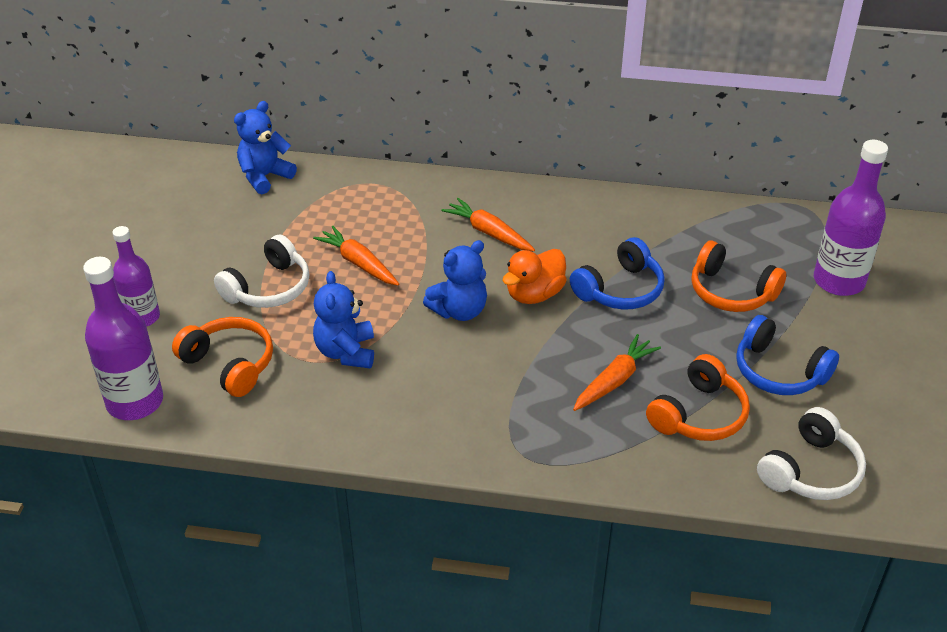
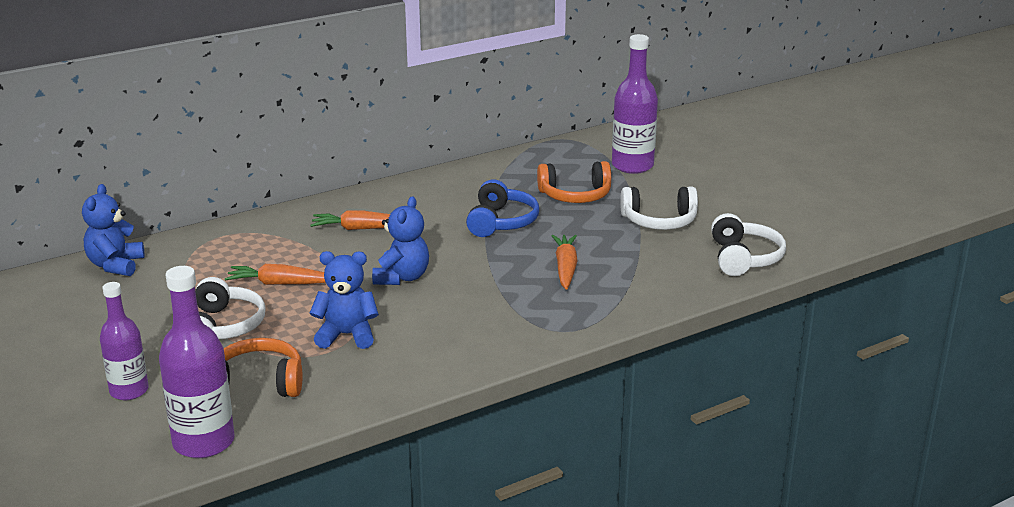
camera: 40 degrees left, 15 degrees down
blue teddy bear [313,271,374,368] -> blue teddy bear turned 135 degrees clockwise [310,251,379,349]
orange duck [502,249,567,304] -> none
orange headphones [646,354,750,441] -> none
blue headphones [736,315,839,395] -> white headphones [620,186,698,230]

